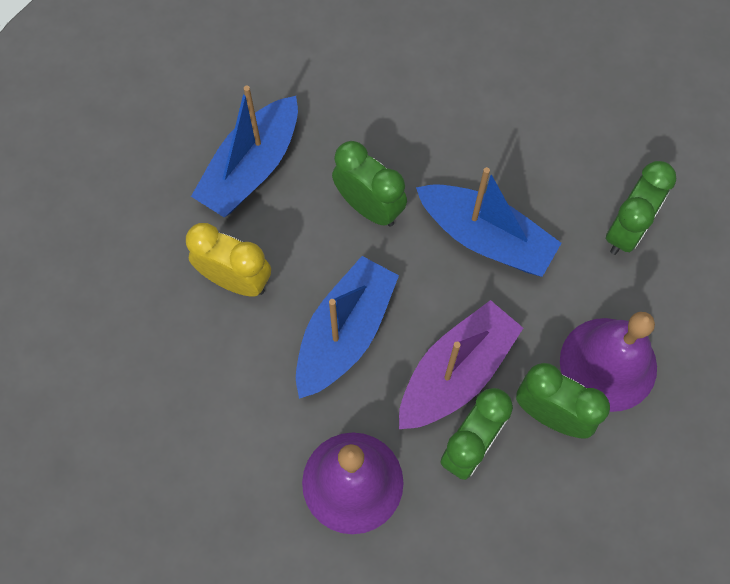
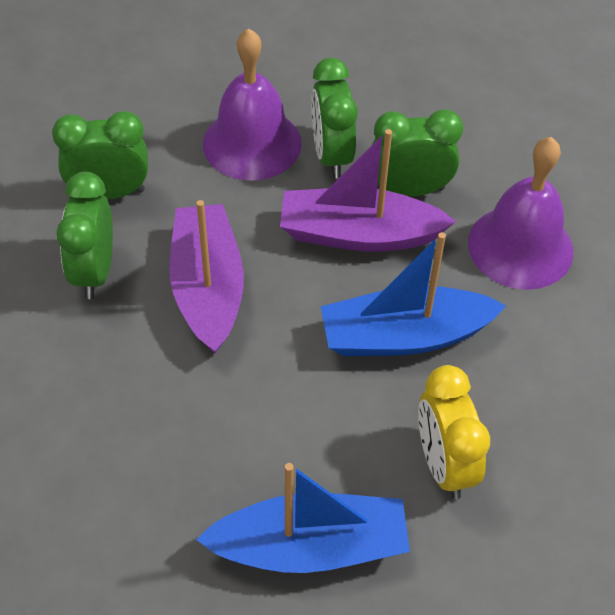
camera: 130 degrees left, 15 degrees down
green clock [332,141,407,227] -> green clock moved to [56,172,113,299]
blue boat [416,167,561,277] -> purple boat [169,200,244,354]

